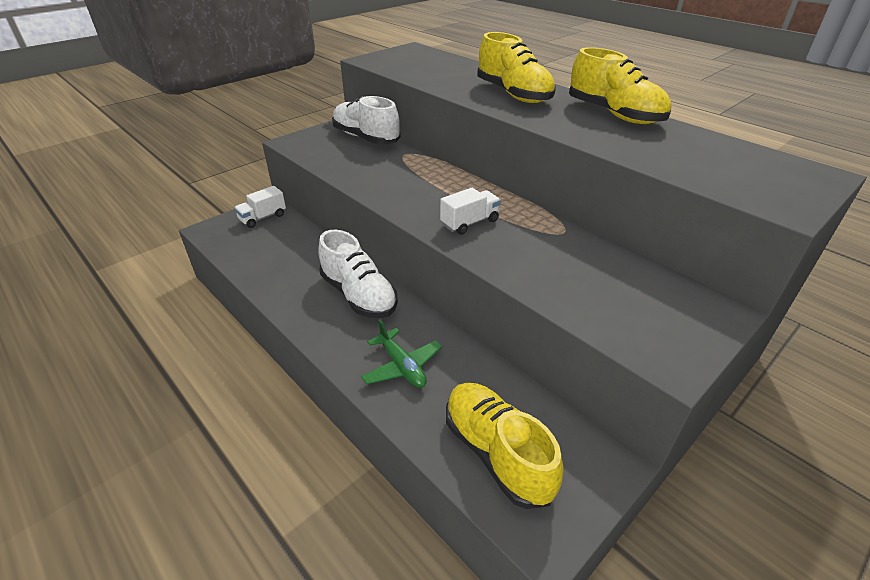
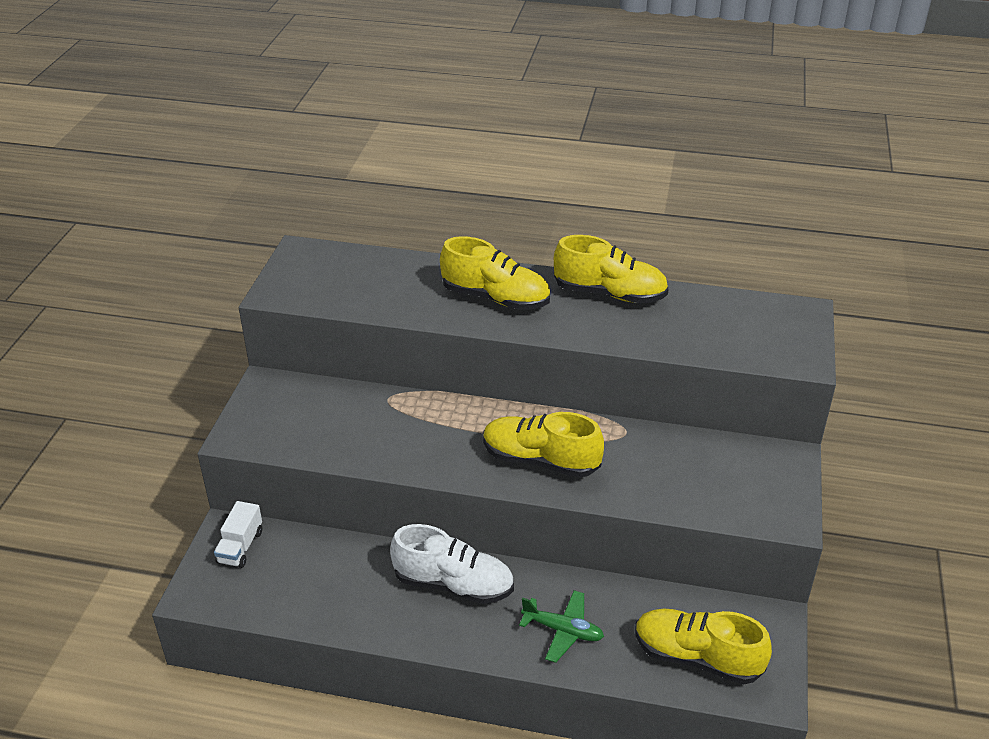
camera: 35 degrees left, 0 degrees up
white shoe [332,96,401,145] -> none
white truck [440,188,501,235] -> yellow shoe [483,412,604,477]

